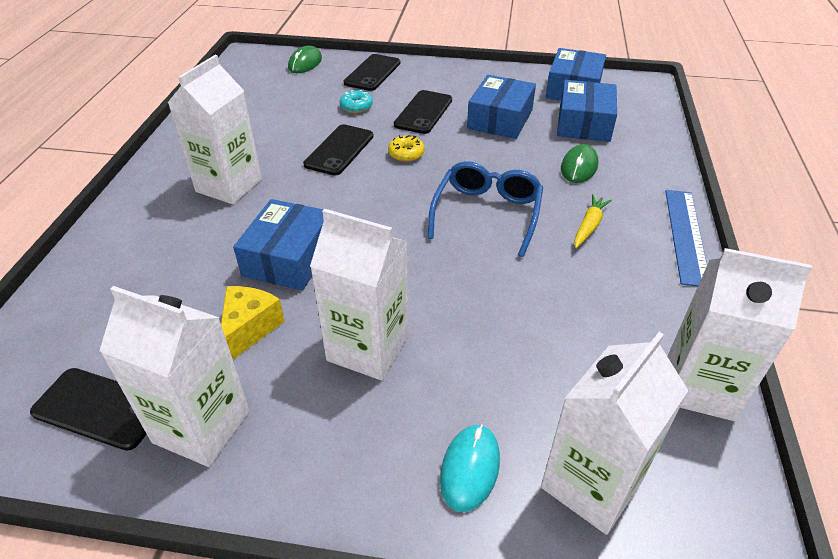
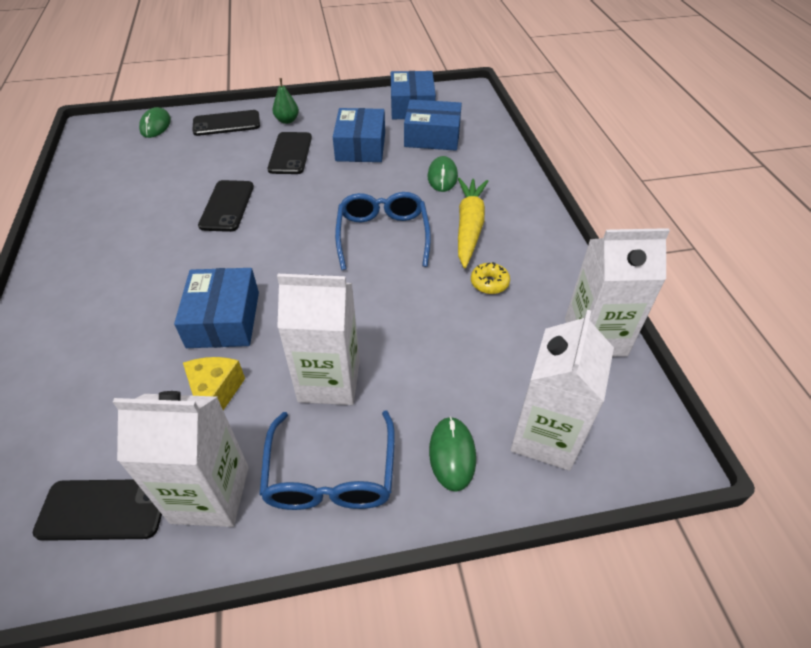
camera: 20 degrees left, 5 degrees up
white carton [167,55,262,204] -> none
turquoise donut [339,90,373,113] -> none
black phone [344,54,400,91] -> black phone turned 75 degrees clockwise [192,110,260,136]
yellow donut [388,135,425,162] -> yellow donut moved to [471,262,510,294]
turquoise mouse [440,424,500,512] -> green mouse [429,416,476,492]
blue box [557,80,617,142] -> blue box turned 75 degrees counterclockwise [404,99,462,151]
yellow carrot [574,194,612,248] -> yellow carrot [458,178,488,268], size x1.80
blue ruler [665,190,707,287] -> none
none -> blue glasses [259,410,395,510]
none -> green pear [272,78,299,124]

